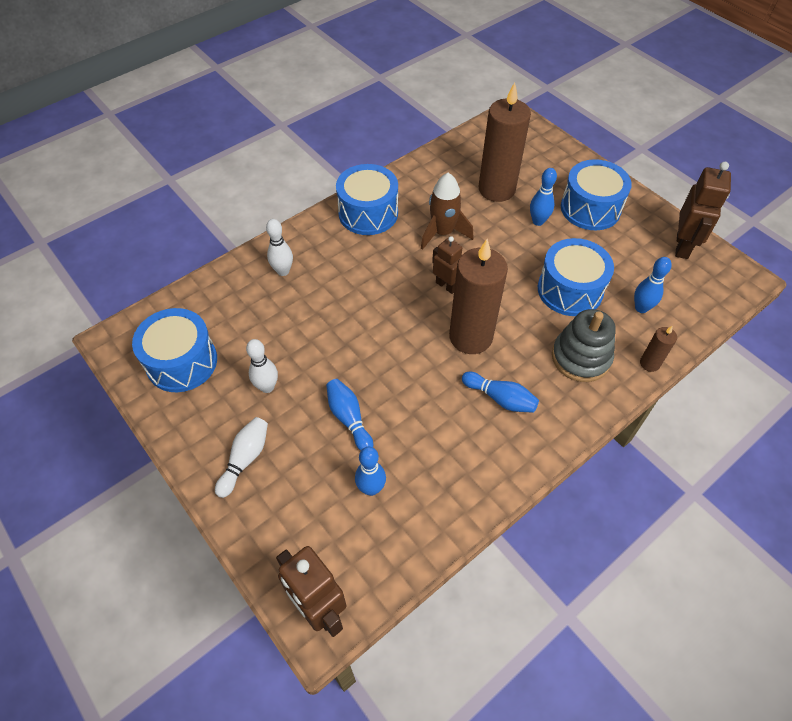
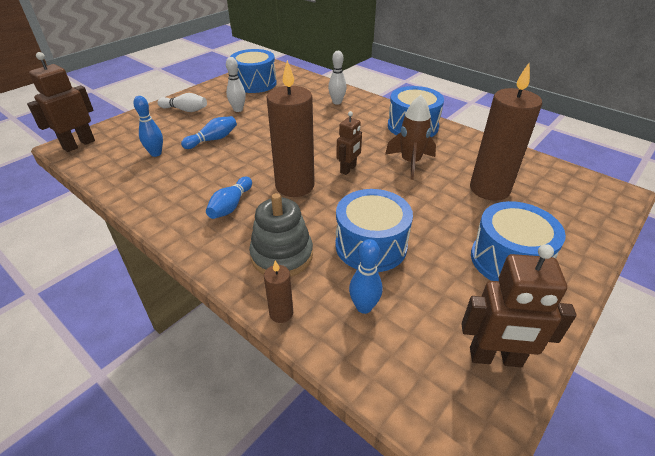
camera: 80 degrees right, 15 degrees down
blue bowling pin [530,168,557,226] -> none

